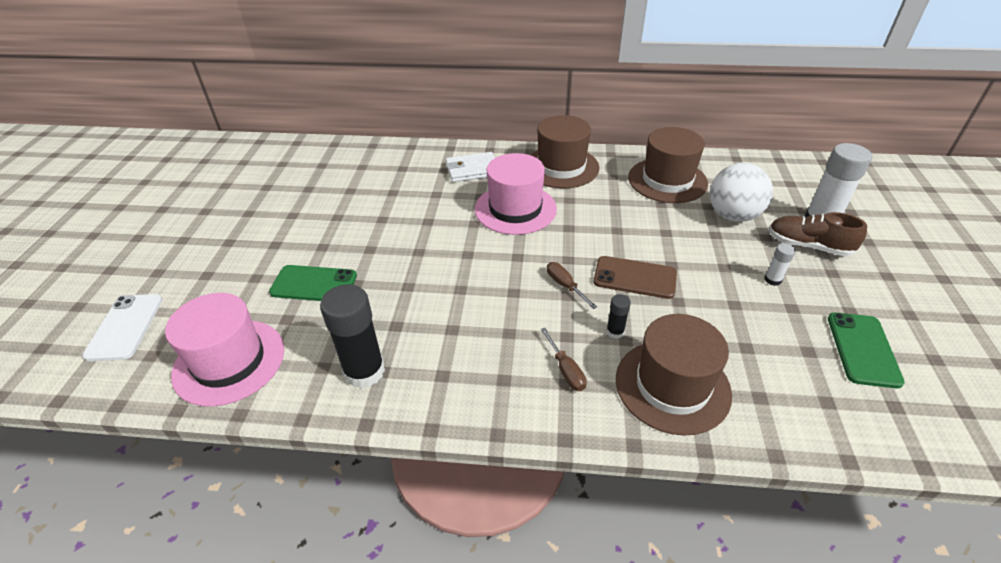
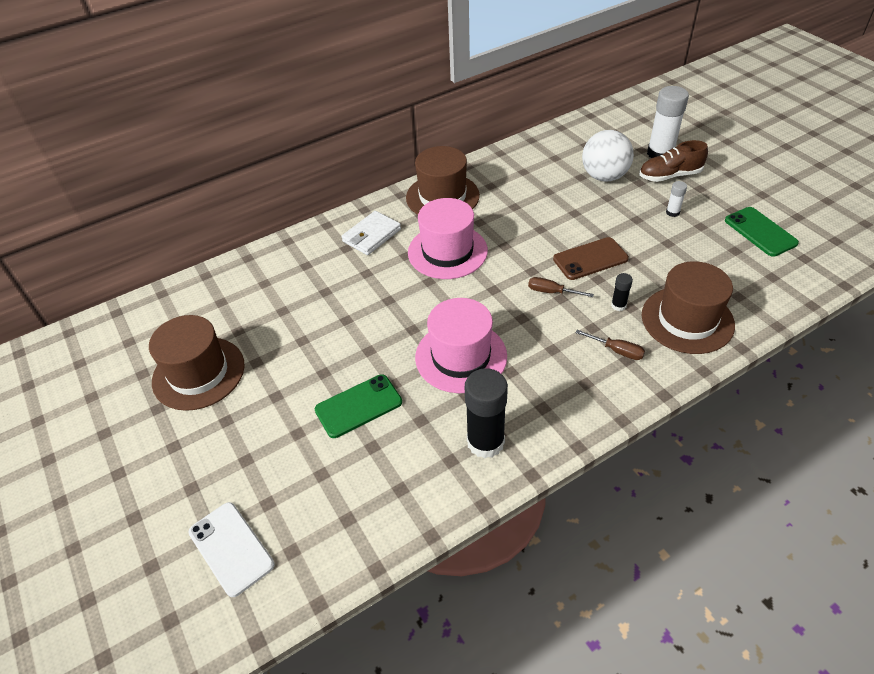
camera: 35 degrees left, 5 degrees up
pink hat [165,293,284,407] -> pink hat moved to [415,298,507,393]
brown hat [628,127,708,203] -> brown hat moved to [149,315,245,411]

